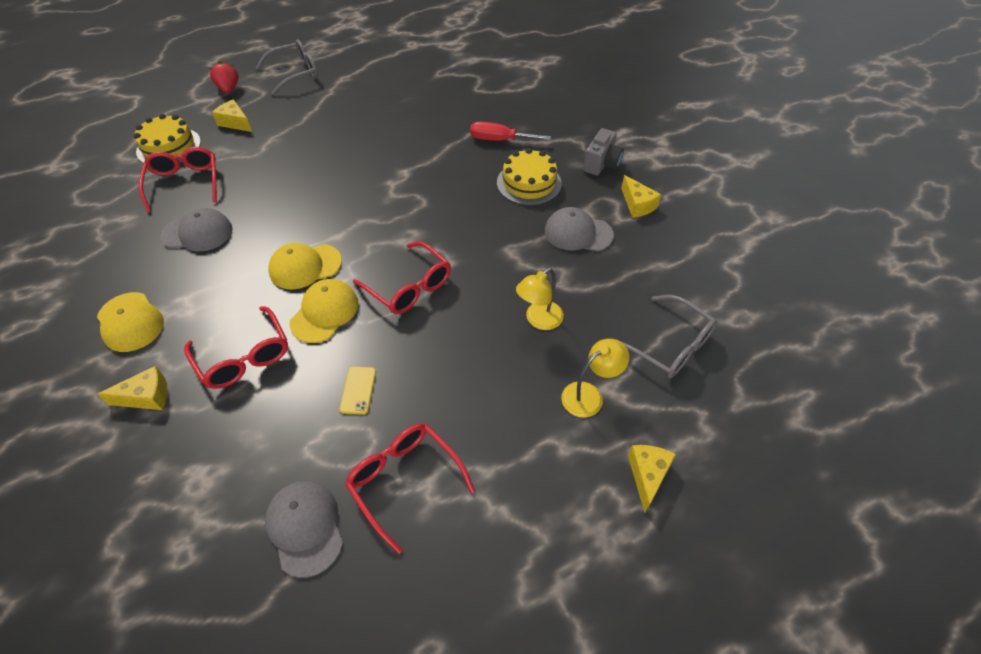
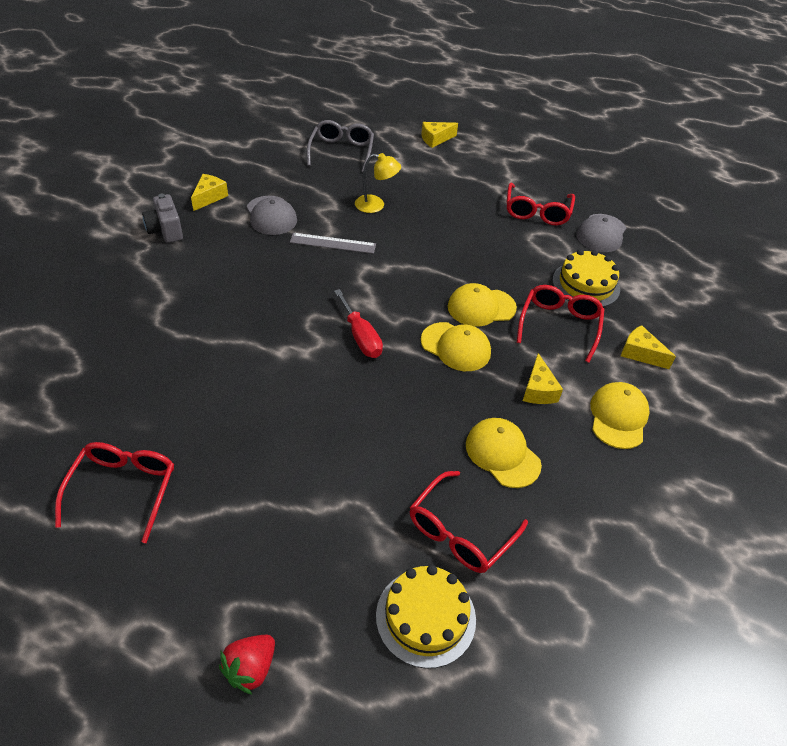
camera: 130 degrees left, 5 degrees down
grey cap [161,208,233,252] -> yellow cap [466,418,542,488]
yellow cheese [212,99,252,132] -> yellow cheese moved to [523,353,563,404]
grey glasses [256,40,318,95] -> none
yellow phone [340,367,376,415] -> none
red glasses [353,241,451,314] -> red glasses moved to [55,442,174,543]
red screwdriver [470,121,551,141] -> red screwdriver moved to [334,289,383,358]
yellow cake [497,148,562,205] -> yellow cake moved to [553,249,620,307]
yellow lamp [561,339,629,418] -> none
grey camera [583,128,624,175] -> grey camera turned 105 degrees counterclockwise [142,194,183,243]
none -> grey ruler [290,233,376,254]

